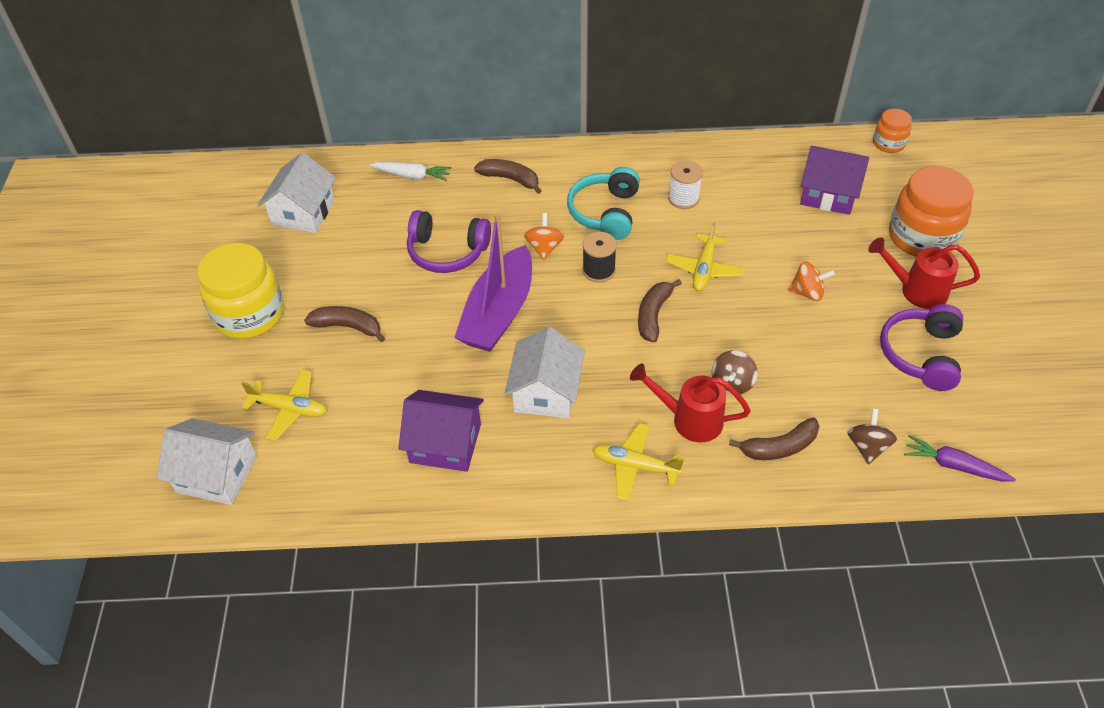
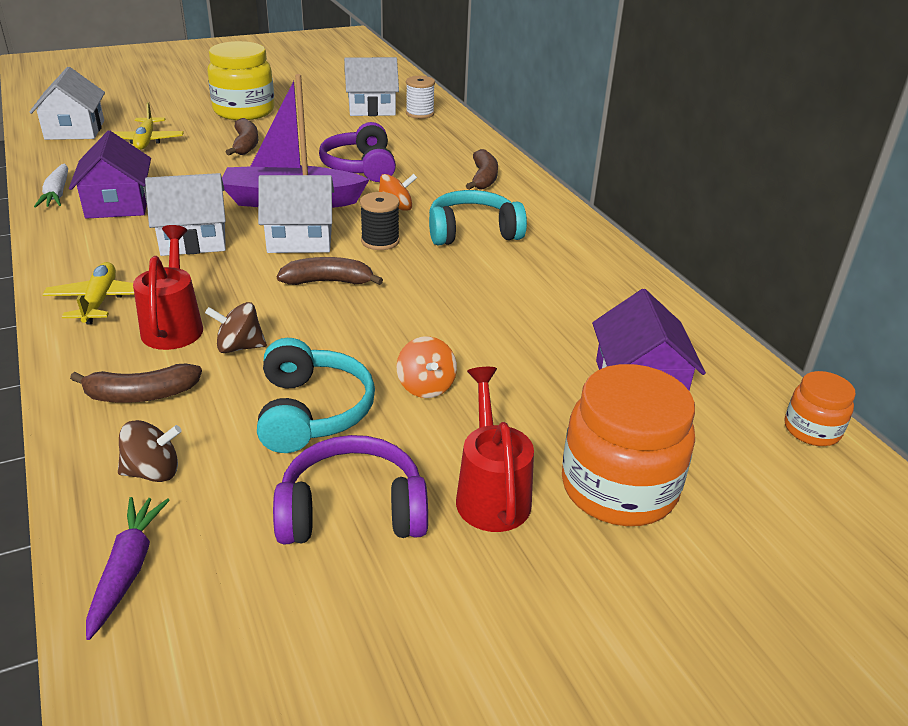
camera: 65 degrees right, 15 degrees down
white carrot [369,162,451,181] -> white carrot moved to [34,164,68,207]
yellow plane [665,223,745,291] -> none
white spool [668,161,703,209] -> white spool moved to [406,76,435,119]
brown banana [729,418,819,460] -> brown banana turned 60 degrees counterclockwise [70,363,202,403]
none -> turquoise headphones [257,338,375,453]
none -> white house [258,175,334,253]

